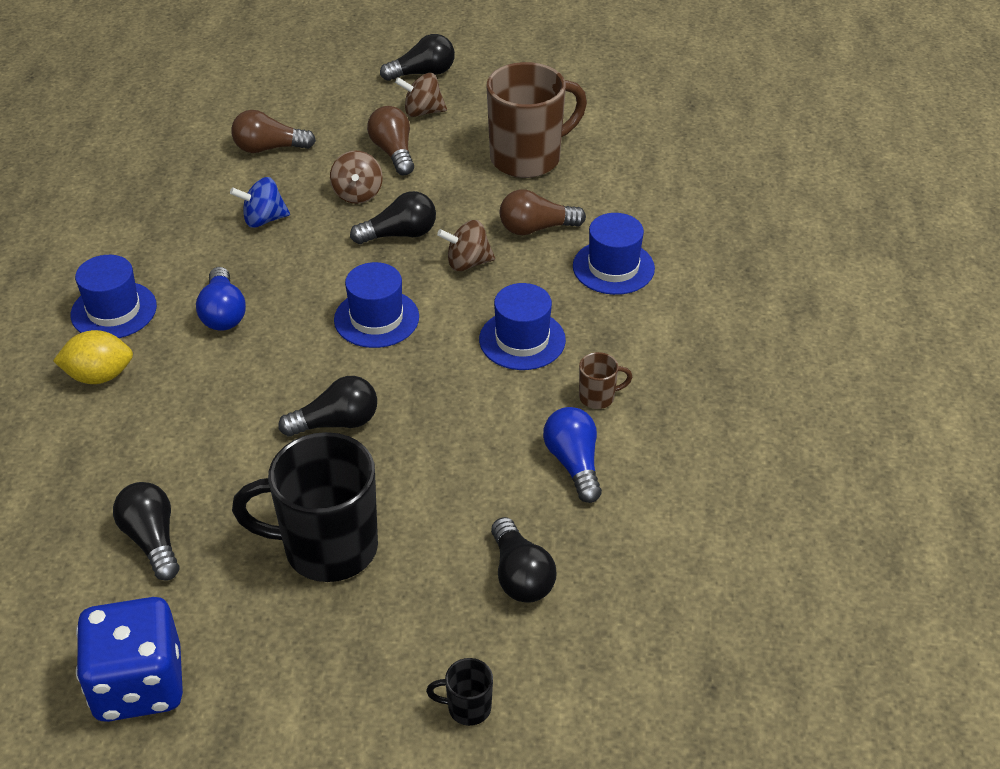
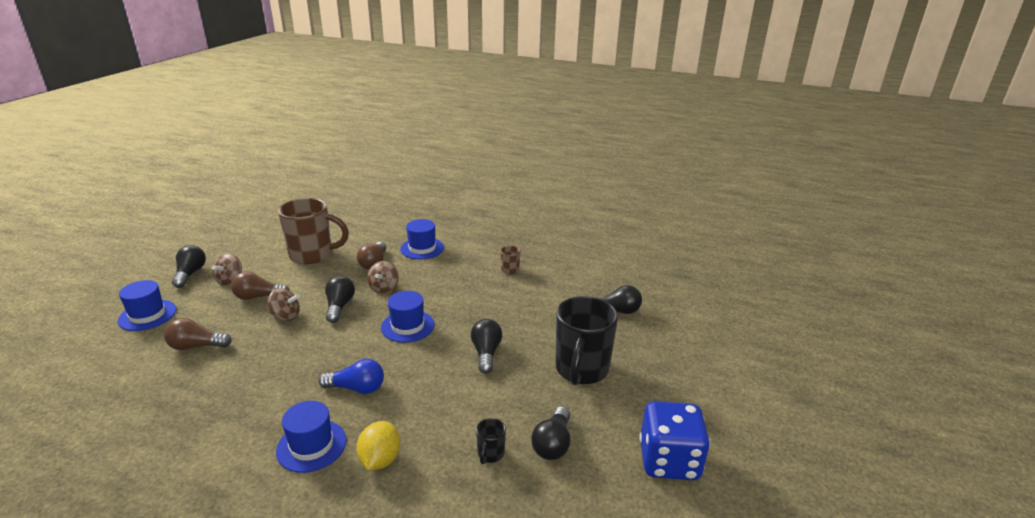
camera: 75 degrees left, 15 degrees down
black light bulb [113,482,179,581] -> black light bulb turned 60 degrees counterclockwise [531,406,570,460]
blue spinning top [230,177,290,228] -> none
brown light bulb [231,110,316,153] -> brown light bulb turned 75 degrees clockwise [164,318,232,350]
black mug [426,658,493,726] -> black mug moved to [476,418,506,464]
blue hat [479,283,566,370] -> blue hat moved to [118,280,177,331]
brown mug [486,62,587,178] -> brown mug turned 105 degrees clockwise [278,198,349,264]
blue light bulb [543,407,602,503] -> none

